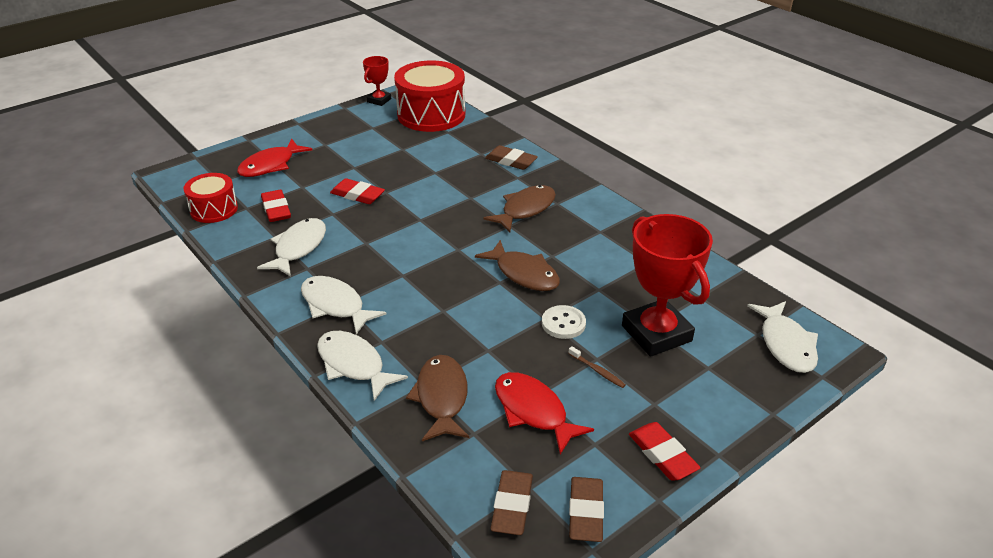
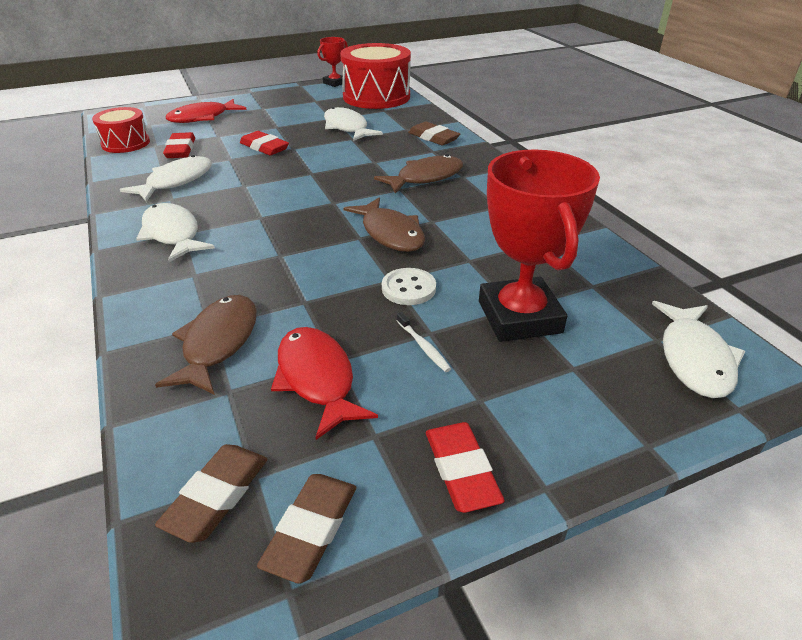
camera: 15 degrees right, 0 degrees up
white fish [317,331,408,401] -> white fish moved to [324,107,383,141]
brown toothbrush [568,346,626,388] -> white toothbrush [396,312,451,372]

